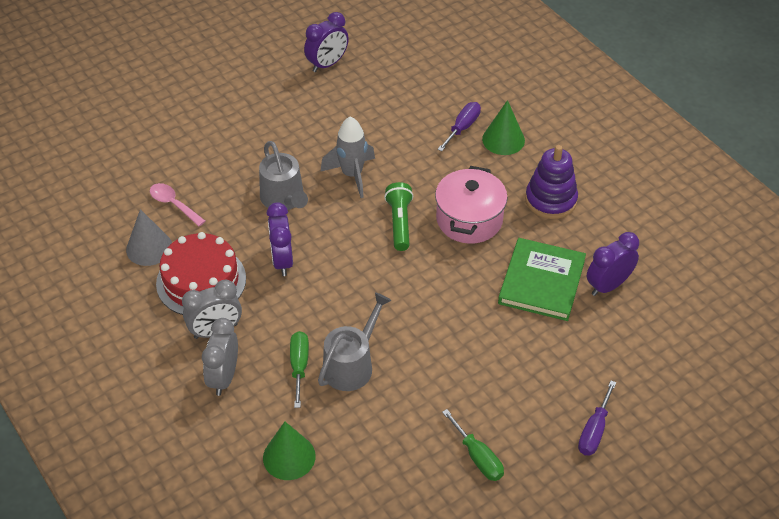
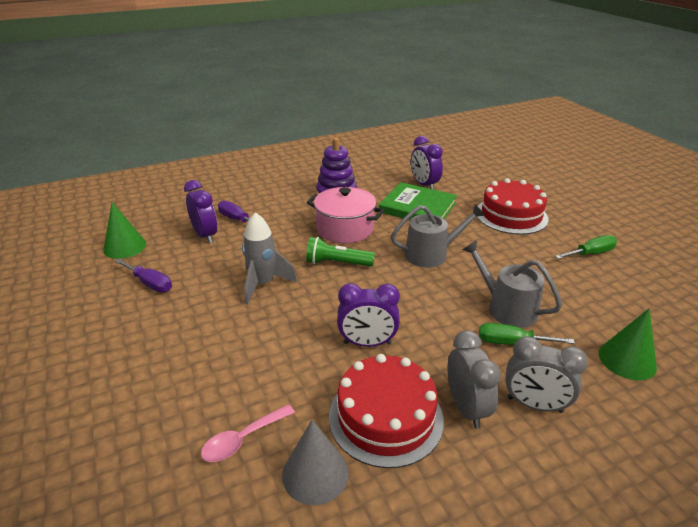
camera: 80 degrees left, 15 degrees down
grey watering can [259,141,308,210] -> grey watering can moved to [391,204,485,268]
purple clock [304,12,349,72] -> purple clock moved to [184,180,217,243]
green cone [482,100,525,155] -> green cone moved to [103,202,146,259]
purple screwdriver [578,381,616,456] -> purple screwdriver moved to [115,259,172,292]
none -> red cake [477,178,549,235]

